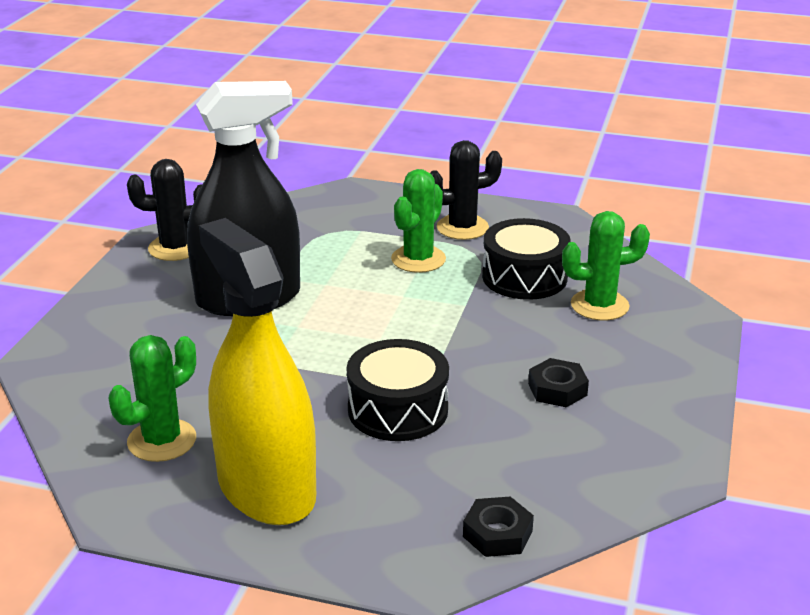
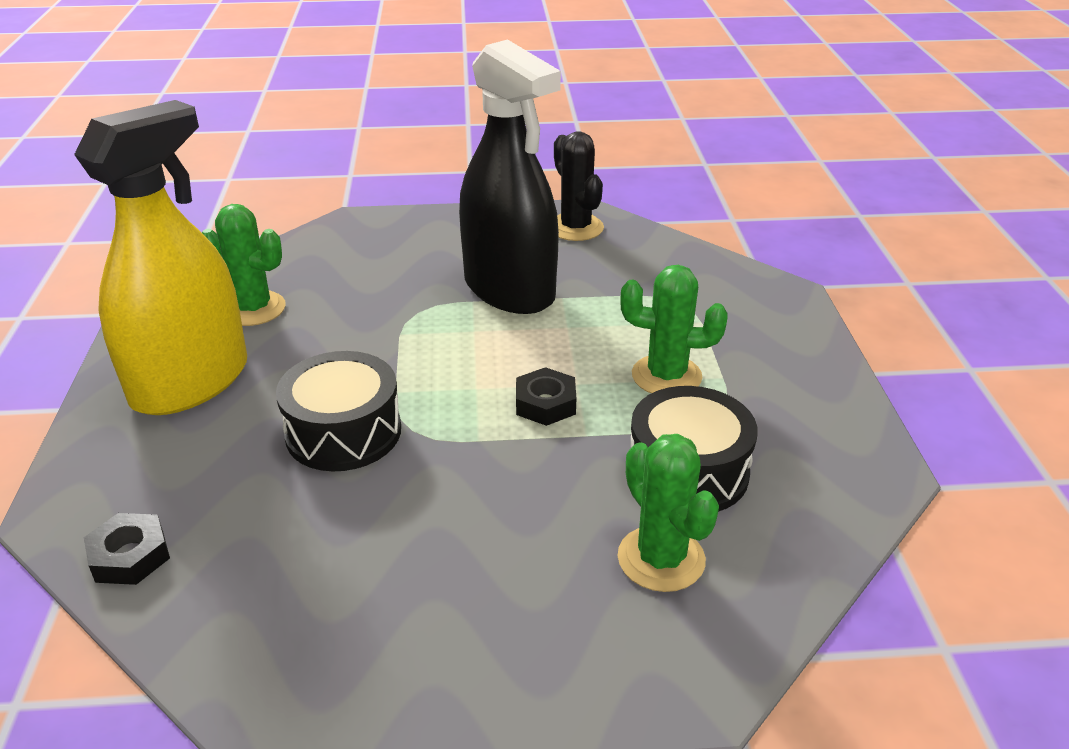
camera: 70 degrees right, 5 degrees up
black cactus [430,140,502,240] -> none
black nut [528,358,589,408] -> black nut moved to [516,367,576,426]

